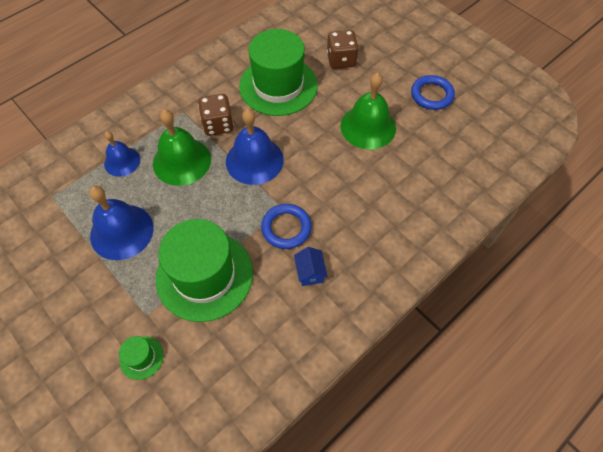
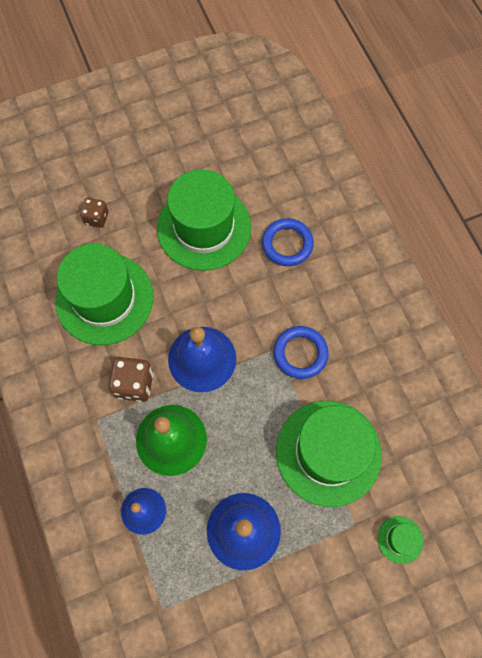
camera: 70 degrees left, 10 degrees up
blue house [294,247,328,286] -> none
brown dice [327,30,359,69] -> brown dice [80,198,109,228], size x0.65
green bell [340,73,396,149] -> green hat [157,169,251,271]
blue ring [411,75,455,110] -> blue ring moved to [262,218,314,266]

